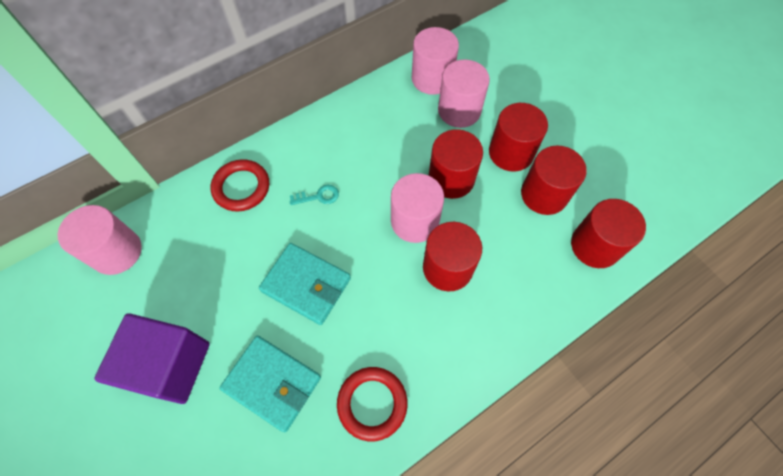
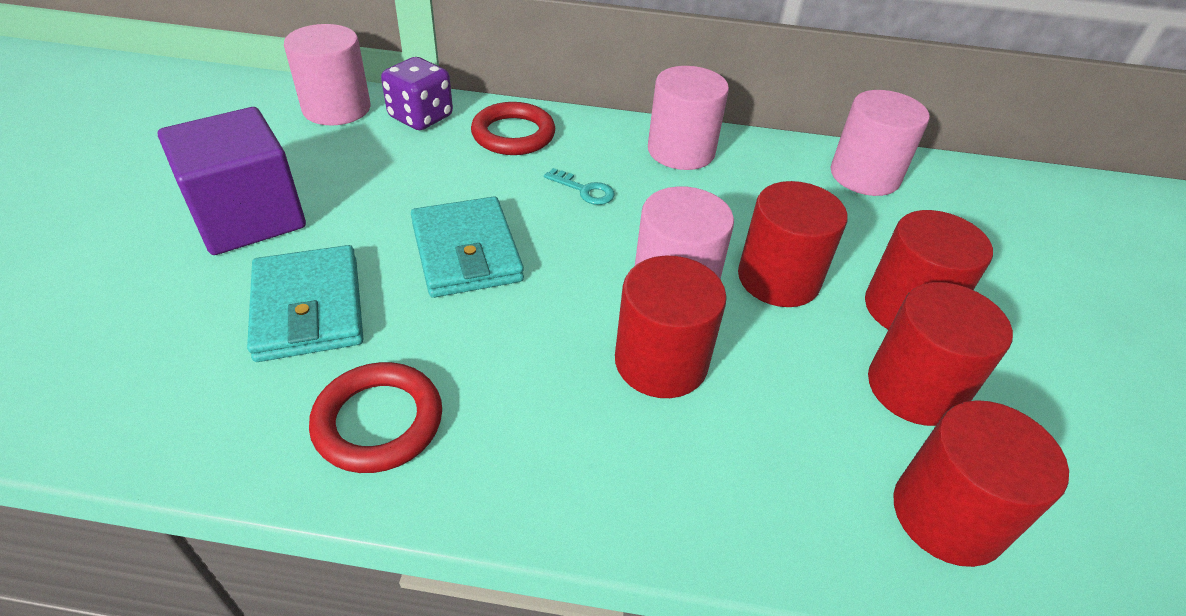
camera: 40 degrees right, 20 degrees down
pink cylinder [438,60,490,128] -> pink cylinder moved to [648,66,729,170]
none -> purple dice [381,57,453,130]

